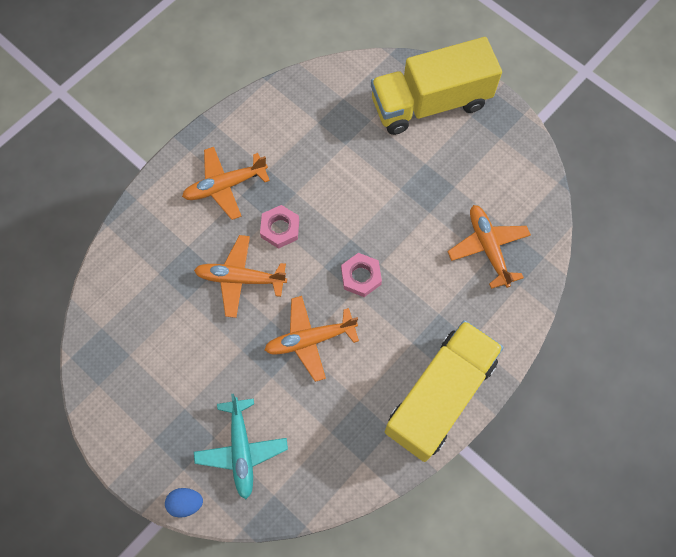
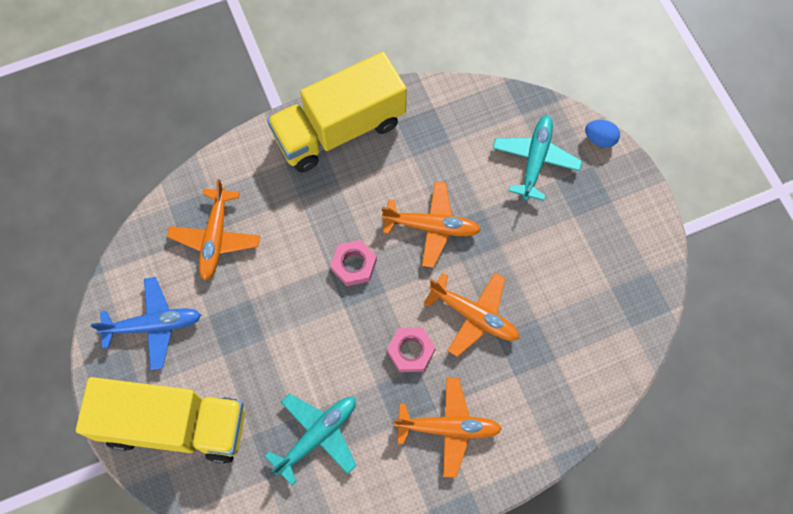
camera: 155 degrees left, 0 degrees up
none -> blue plane [91,277,201,370]
none -> turquoise plane [265,393,357,486]

